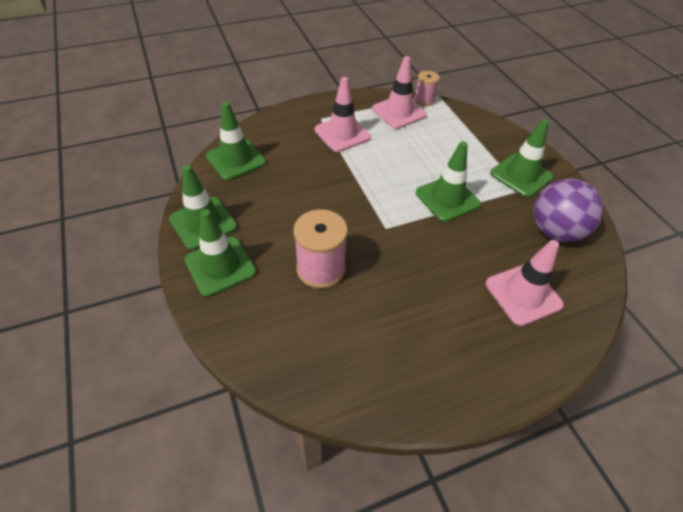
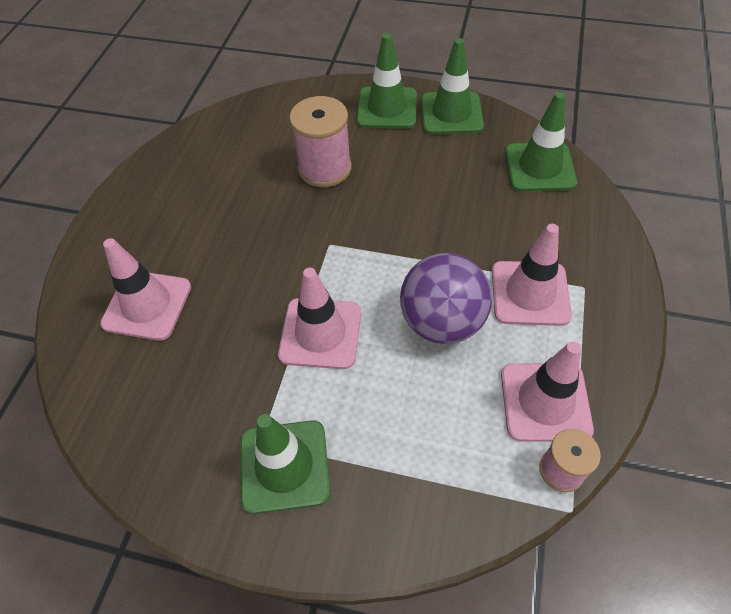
camera: 130 degrees right, 5 degrees up
green traffic cone [416,142,481,222] -> pink traffic cone [278,268,361,369]
purple ball [533,179,604,242] -> purple ball moved to [400,253,492,344]

